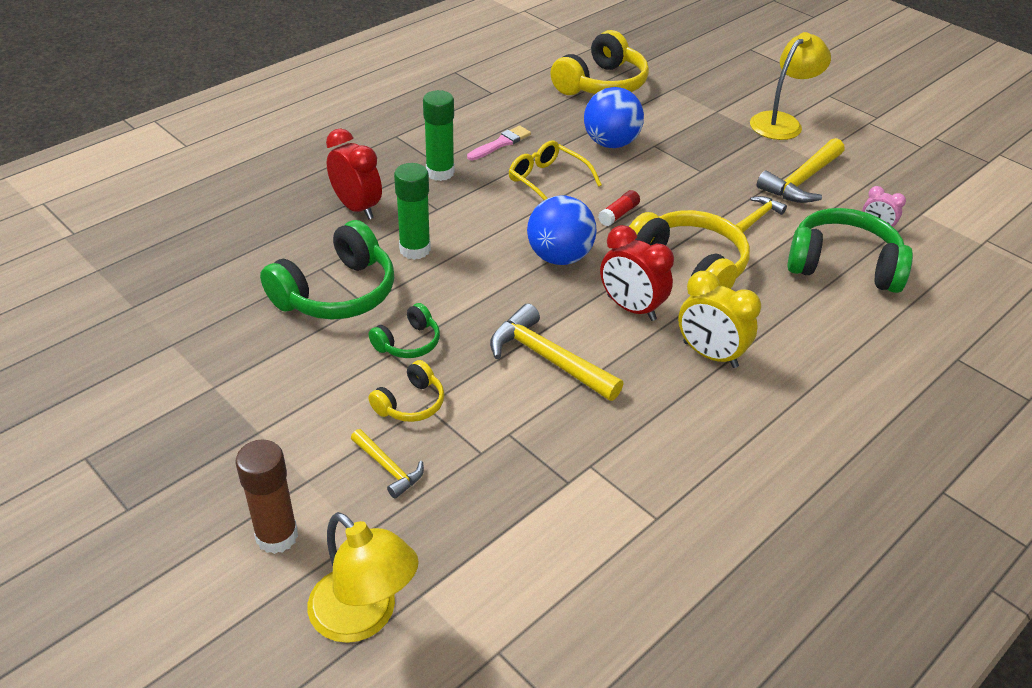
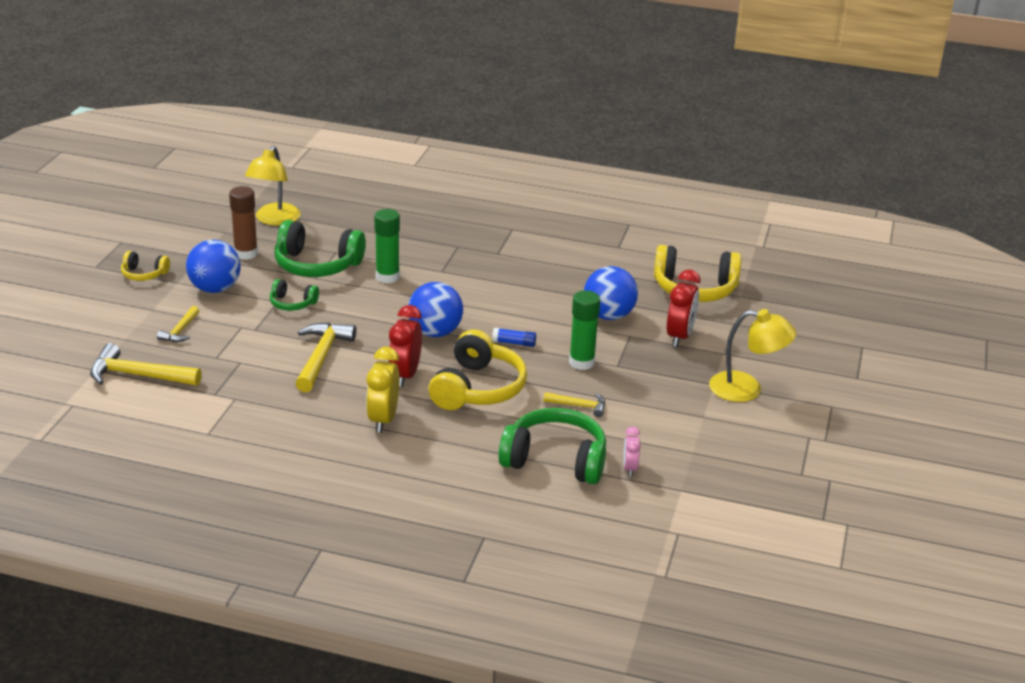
camera: 60 degrees right, 10 degrees down
brown glue stick [236,440,298,554] -> brown glue stick moved to [229,186,258,260]
yellow lamp [307,512,419,643] -> yellow lamp moved to [245,146,301,226]
red clock [326,129,382,219] -> red clock moved to [667,270,701,347]
yellow headphones [368,360,444,422] -> yellow headphones moved to [121,251,170,281]
green glue stick [423,90,454,181] -> green glue stick moved to [569,290,600,370]
pink brush [467,126,531,161] -> none
yellow glasses [509,140,602,200] -> none
red glue stick [598,190,640,226] -> blue glue stick [492,328,536,347]
yellow hammer [757,138,844,203] -> yellow hammer moved to [90,343,202,386]
green headphones [787,208,913,293] -> green headphones turned 60 degrees counterclockwise [498,408,606,484]
none -> blue ball [186,239,241,293]

